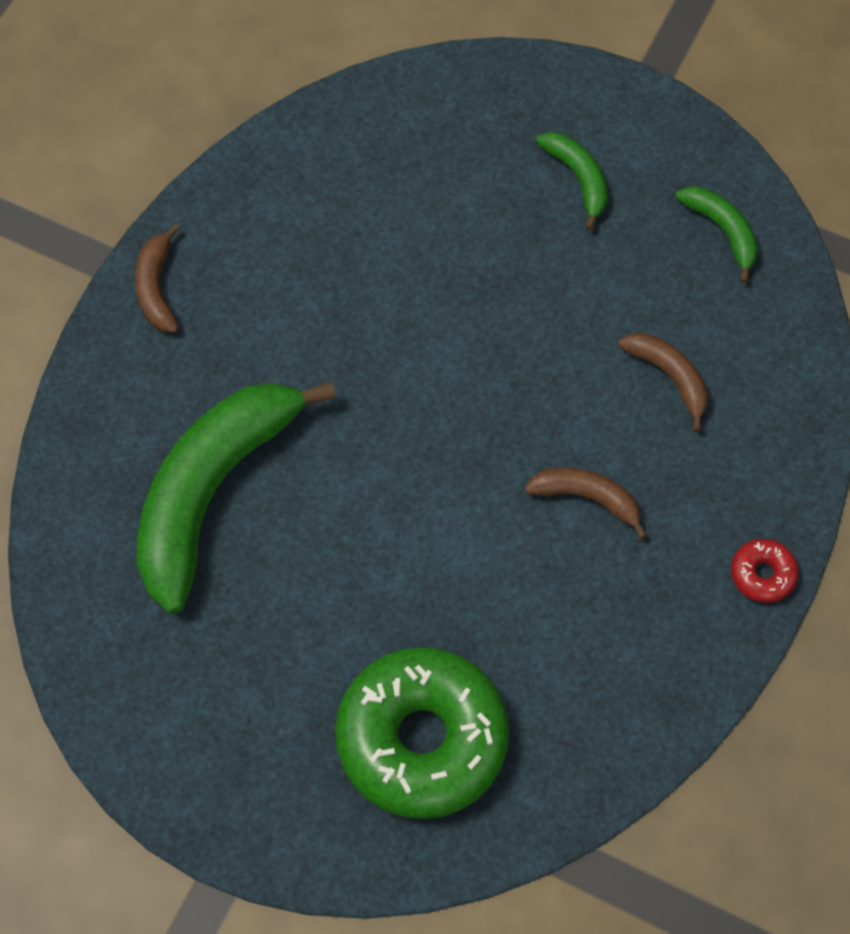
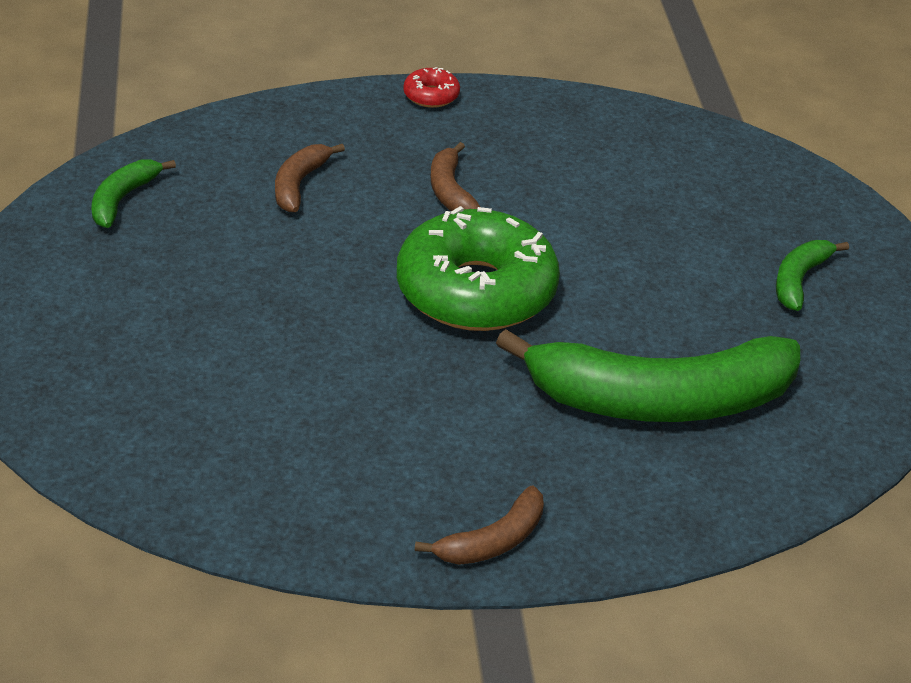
camera: 125 degrees left, 25 degrees down
green donut [335,647,509,819] -> green donut moved to [397,206,560,331]
green banana [536,132,608,230] -> green banana moved to [776,240,849,311]

